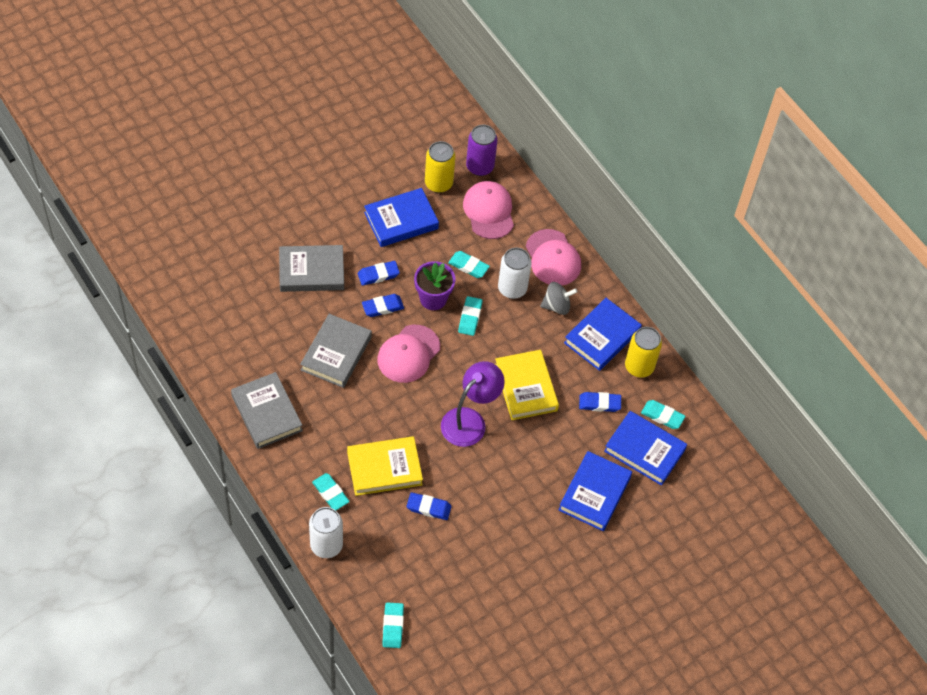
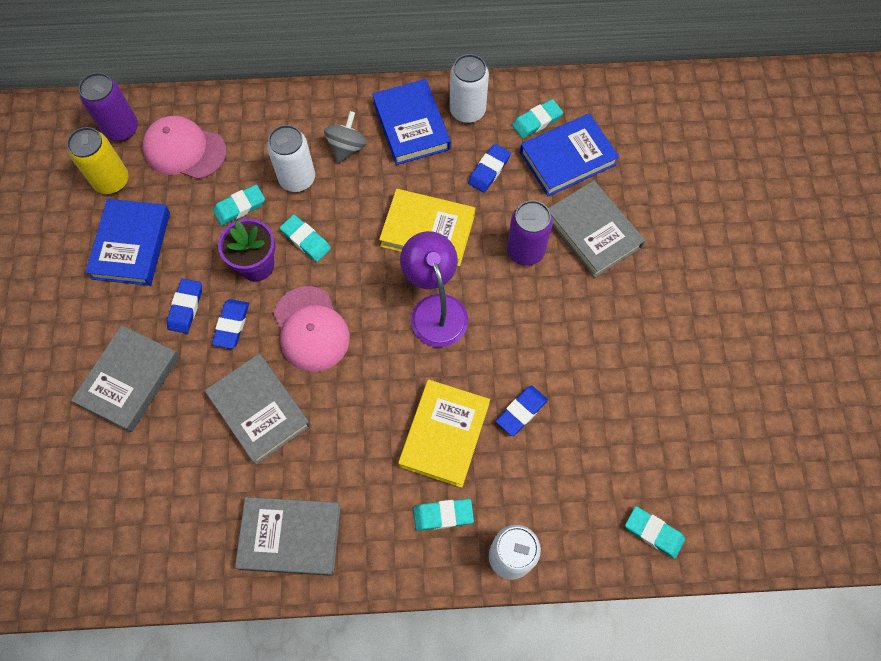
camera: 55 degrees left, 10 degrees up
pink cap [526,229,581,286] -> none
blue book [559,451,632,531] -> grey book [548,180,645,278]
yellow can [625,327,662,378] -> white can [450,54,489,123]
none -> purple can [507,200,553,266]

